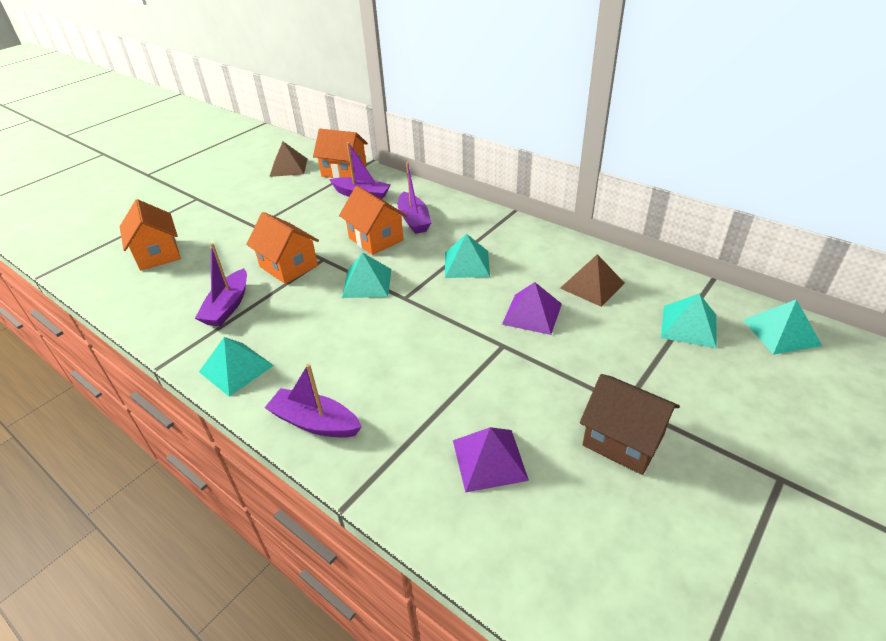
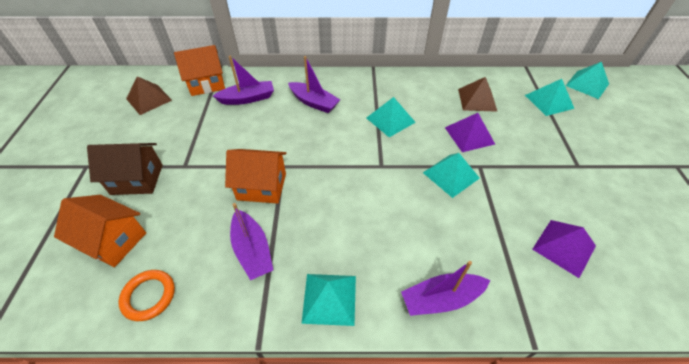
camera: 40 degrees left, 10 degrees up
orange house [339,186,407,255] -> none
turquoise pyramid [342,252,392,298] -> turquoise pyramid moved to [423,153,480,198]
brown house [580,374,680,475] -> brown house moved to [87,143,163,195]
none -> orange ring [118,270,175,321]

